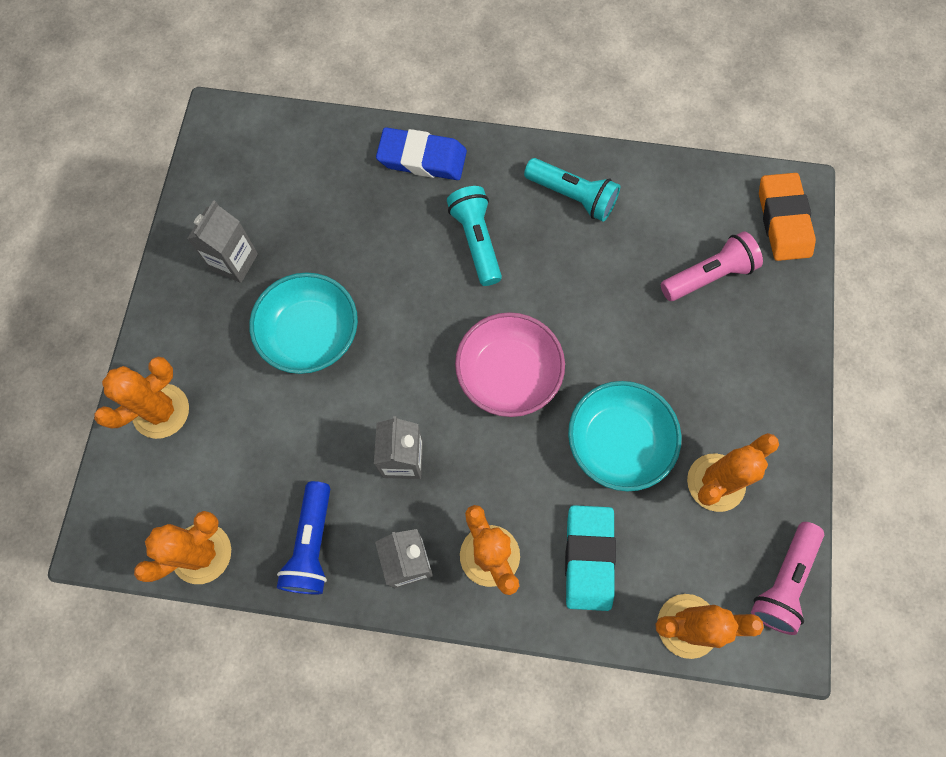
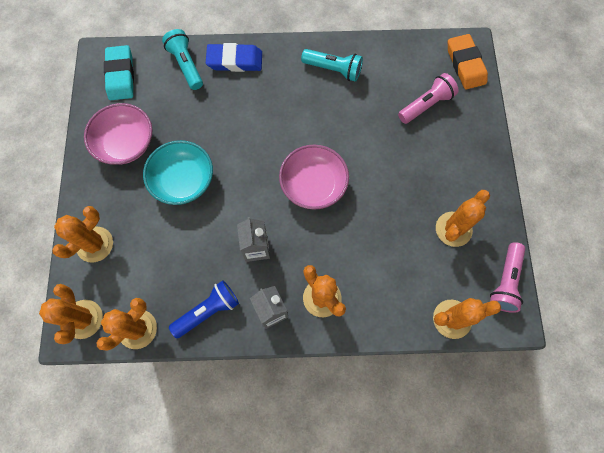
camera: 10 degrees left, 0 degrees up
grey carton [187,200,258,283] -> pink bowl [84,103,152,165]
blue flashlight [277,481,330,594] -> blue flashlight turned 120 degrees counterclockwise [169,280,239,338]
turquoise flashlight [447,186,502,286] -> turquoise flashlight moved to [162,29,203,90]
turquoise eraser [565,505,616,611] -> turquoise eraser moved to [104,45,134,100]
turquoise bowl [568,381,682,491] -> none
none -> orange cactus [39,284,103,344]

